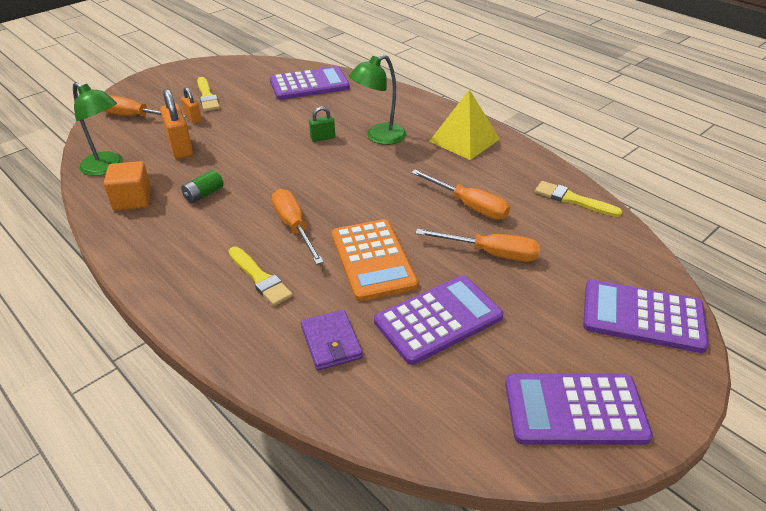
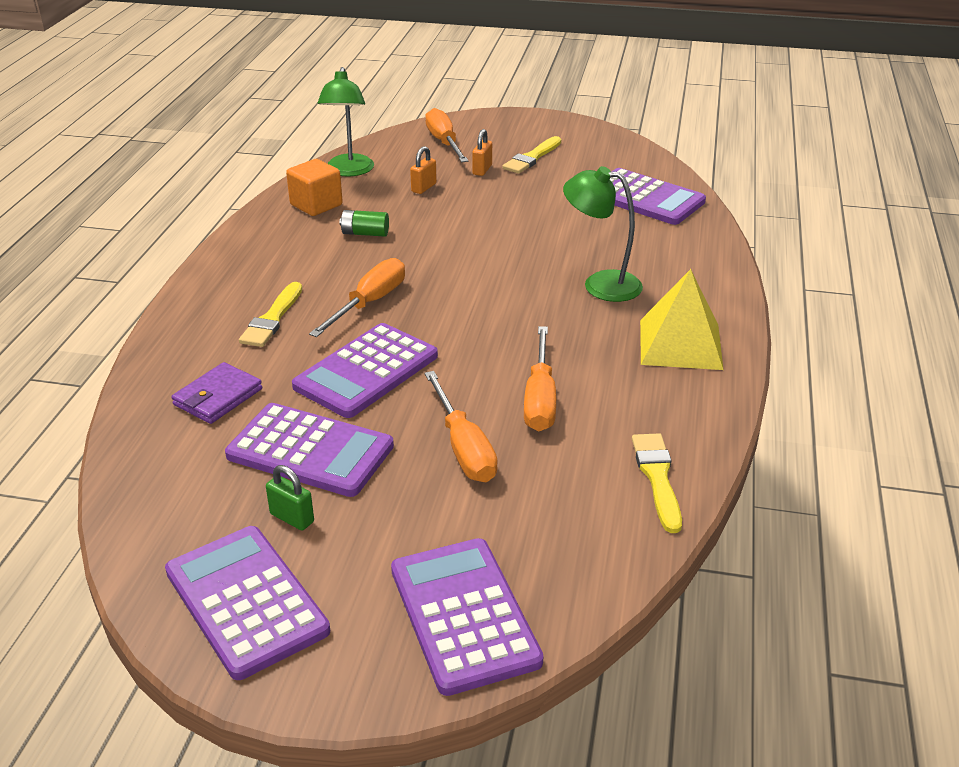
camera: 55 degrees right, 5 degrees down
orange padlock [160,89,193,159] -> orange padlock [410,146,437,194], size x0.57
green padlock [309,106,335,142] -> green padlock moved to [266,465,314,530]
orange calculator [332,219,418,301] -> purple calculator [292,323,438,418]

